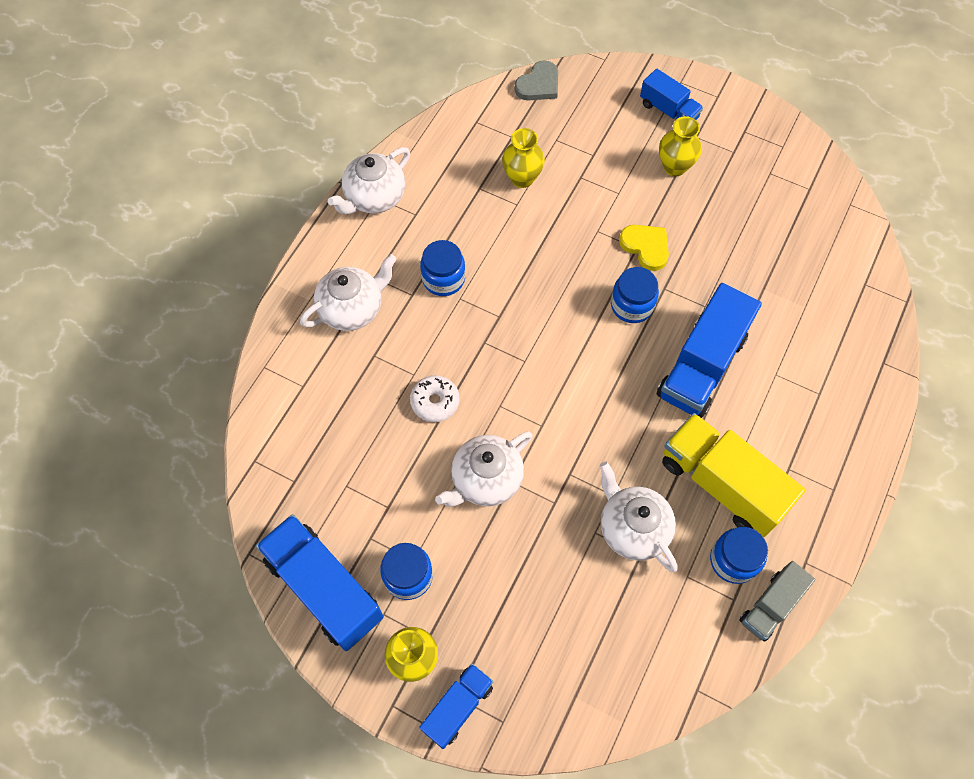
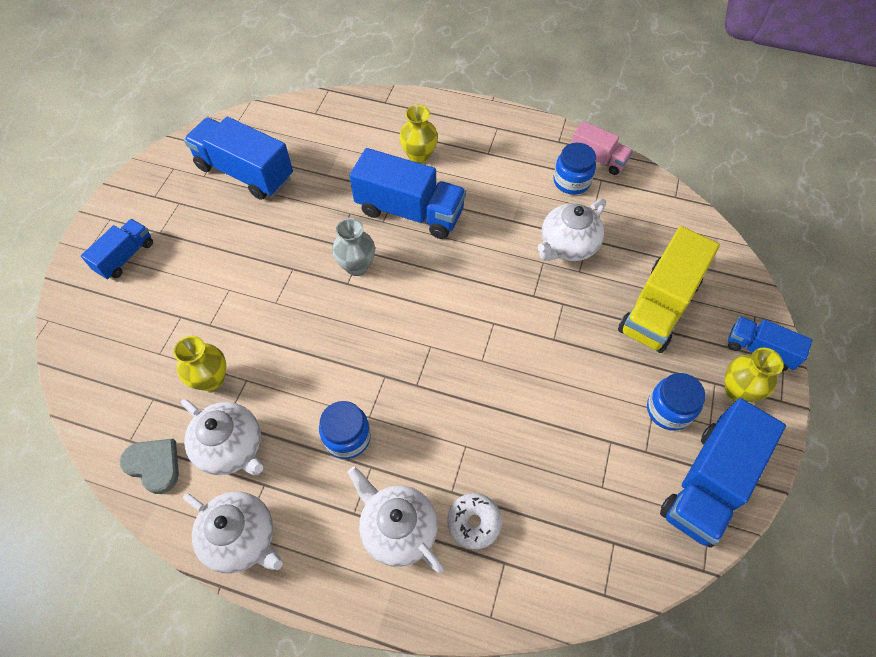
camera: 100 degrees left, 5 degrees down
white donut [410,375,460,422] -> white donut moved to [447,493,502,549]
white teapot [435,431,532,507] -> white teapot moved to [181,399,263,475]
grey heart [514,60,558,100] -> grey heart moved to [120,439,179,494]
blue jar [611,267,659,323] -> grey vase [332,218,375,276]
yellow heart [619,225,669,271] -> none
yellow vase [659,116,701,176] -> yellow vase moved to [399,105,438,164]
yellow truck [662,413,805,537] -> yellow truck moved to [618,226,720,353]
grey truck [739,561,815,642] -> pink truck [572,121,633,175]
none -> blue truck [184,117,293,200]

